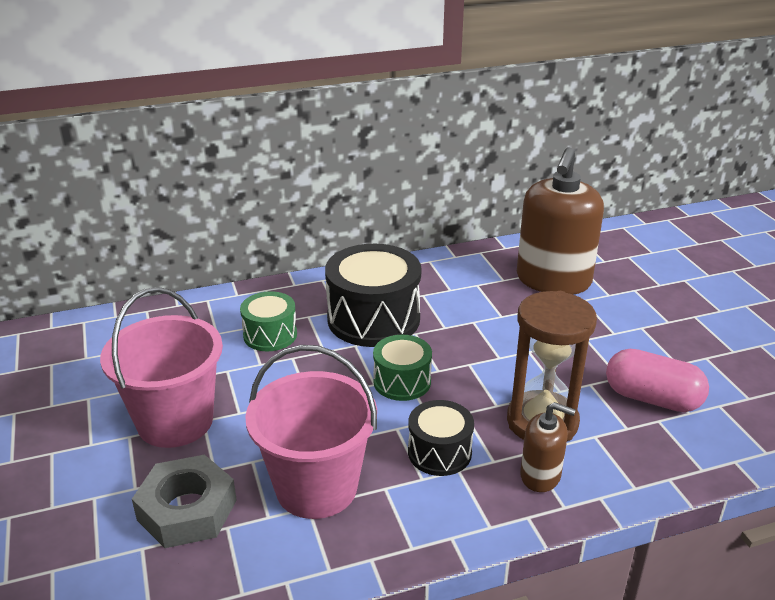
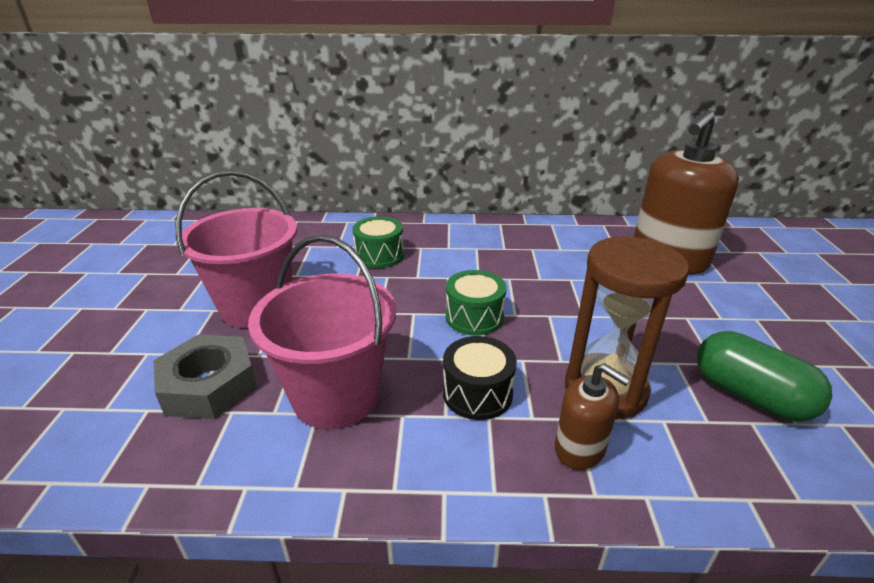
camera: 20 degrees right, 0 degrees up
black drum [325,244,421,347] -> none
pink capsule [606,349,709,412] -> green capsule [697,331,832,422]

